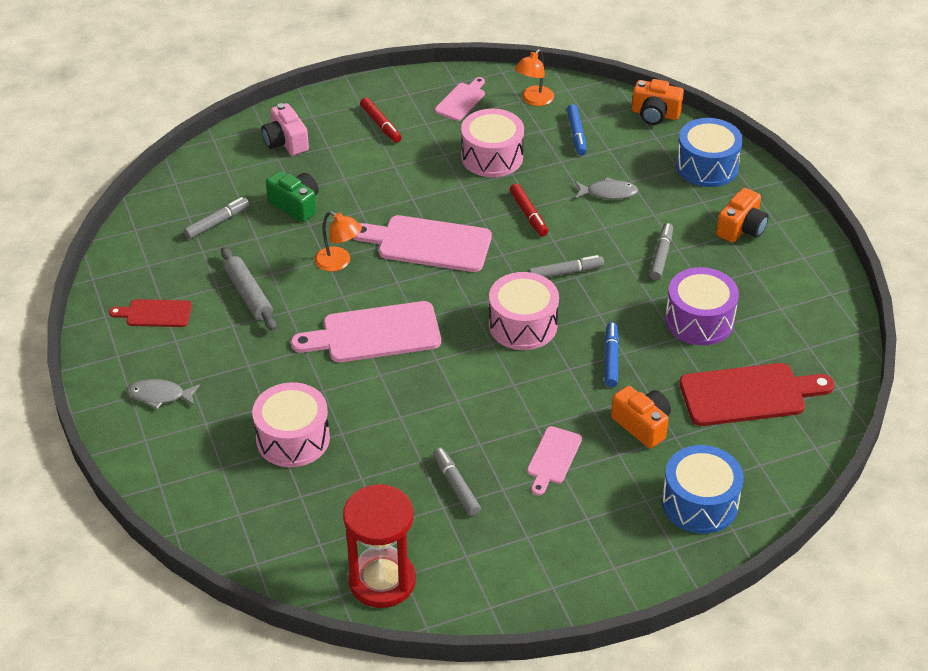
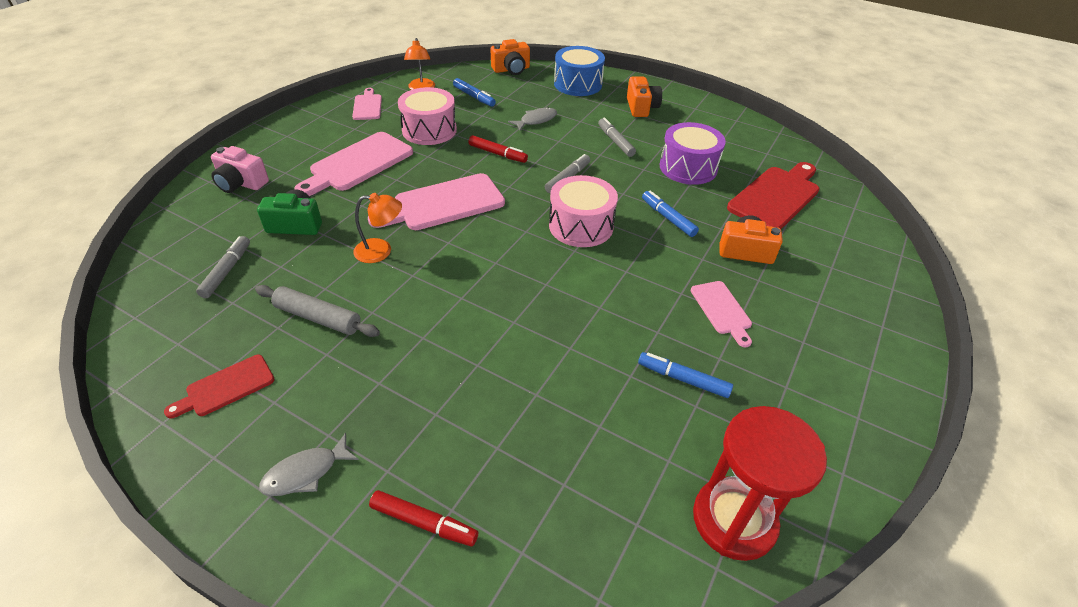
camera: 40 degrees left, 0 degrees up
pink drum [252,382,330,467] -> none
pink cutting board [291,301,441,362] -> pink cutting board moved to [294,132,413,196]
red marker [360,97,402,143] -> red marker moved to [369,490,478,546]
grey marker [433,448,481,516] -> blue marker [638,352,733,398]
blue drum [662,445,744,534] -> none

